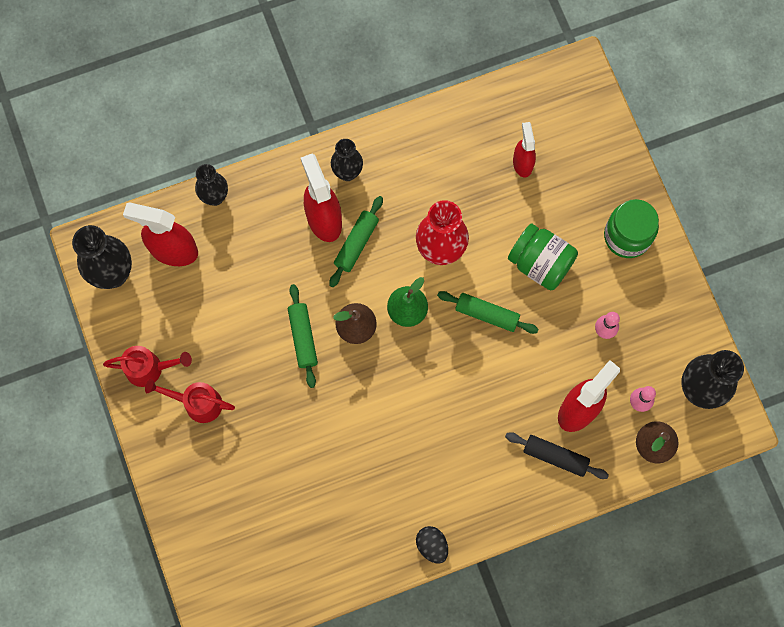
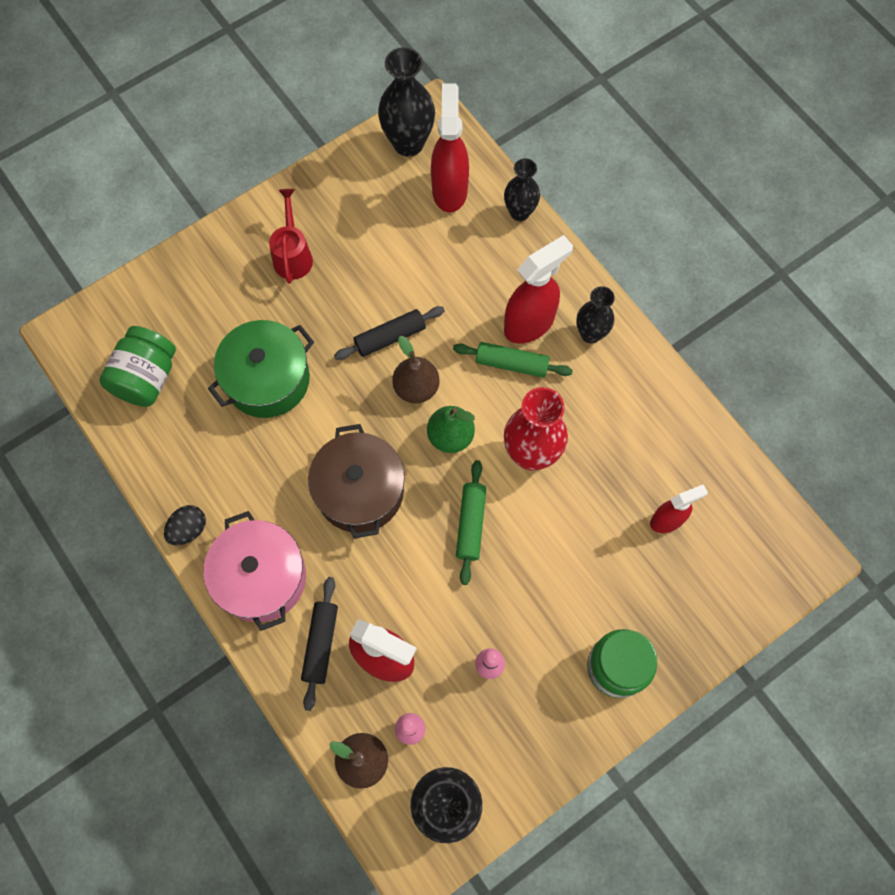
camera: 75 degrees right, 5 degrees down
red watering can [103,346,192,387] -> none
green rolling pin [288,284,318,388] -> black rolling pin [334,306,445,360]
green jar [508,223,578,290] -> green jar moved to [99,326,176,407]
none -> pink pot [204,511,306,631]
none -> green pot [208,320,314,418]
none -> brown pot [308,424,405,539]

